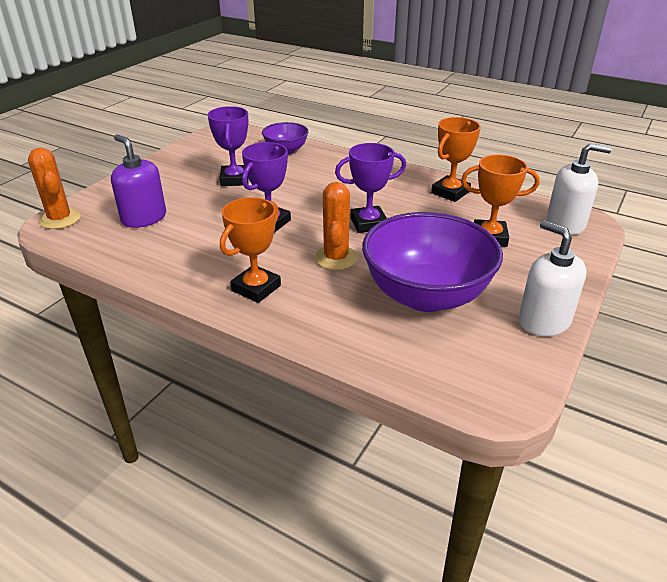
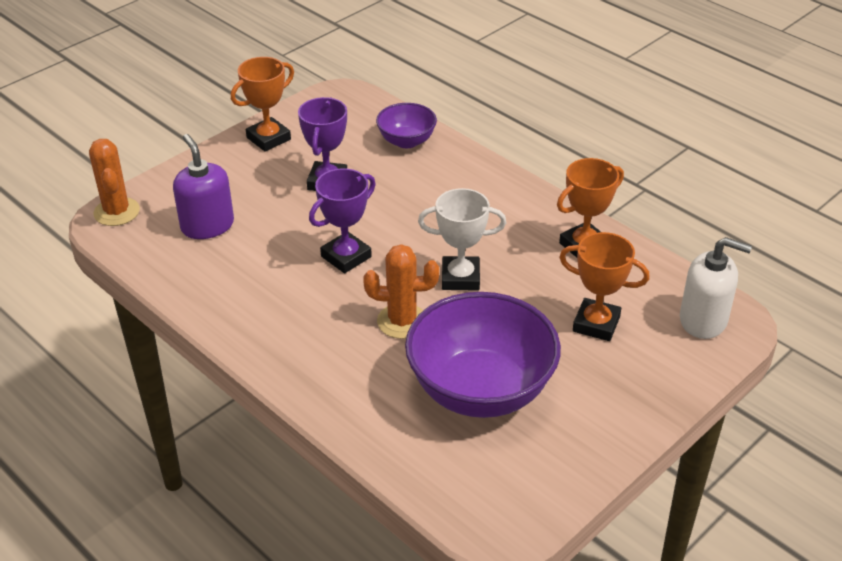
camera: 15 degrees right, 5 degrees up
orange trophy [220,197,281,303] -> orange trophy moved to [231,57,294,152]
orange cactus [314,182,358,270] -> orange cactus turned 75 degrees clockwise [363,244,439,339]
purple trophy [335,143,406,233] -> white trophy [418,188,506,290]
white soap dispenser [519,220,587,336] -> none

